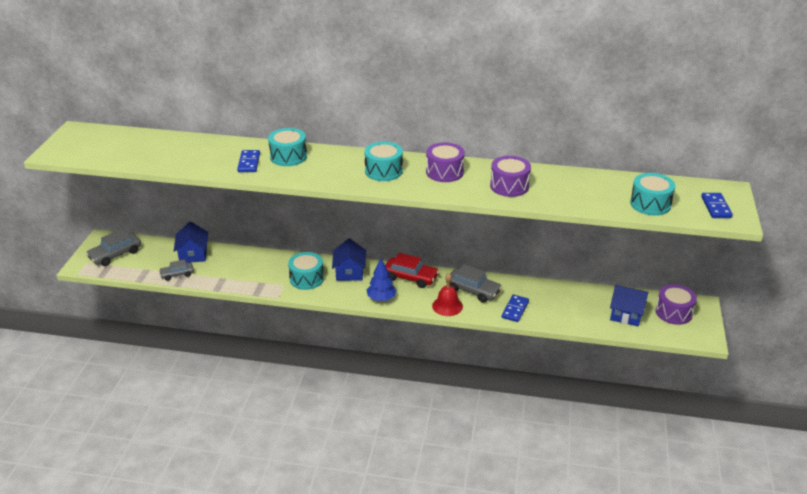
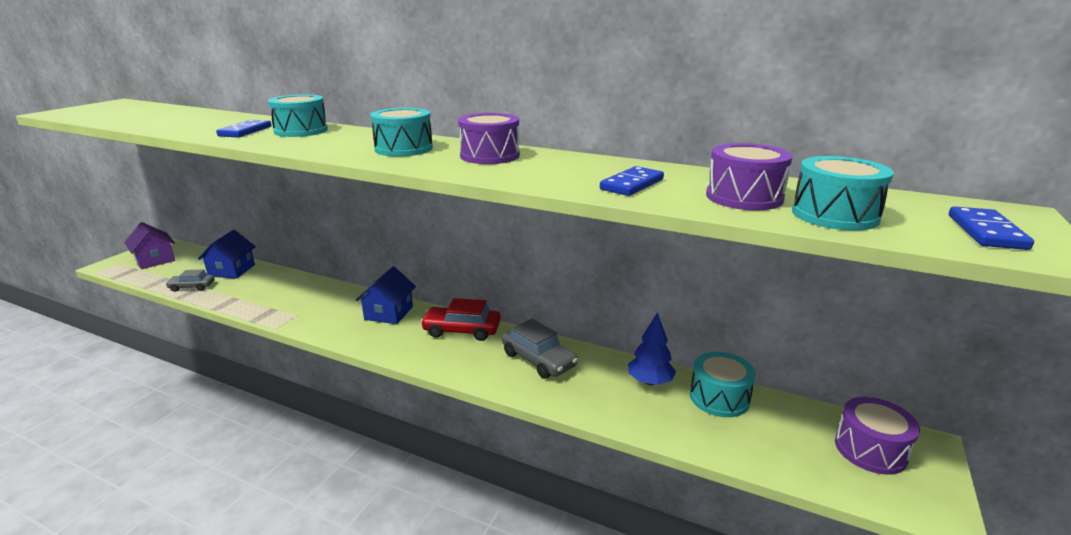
camera: 15 degrees right, 10 degrees down
grey car [86,229,141,266] -> purple house [124,222,175,269]
turquoise drum [288,252,324,290] -> turquoise drum moved to [690,352,756,417]
blue tree [367,259,397,301] -> blue tree moved to [628,312,676,385]
red car [385,253,439,288] -> red car turned 150 degrees clockwise [420,298,501,341]
red bell [432,273,463,316] -> none
purple drum [490,156,531,197] -> purple drum moved to [706,143,793,210]
blue domino [502,294,529,322] -> blue domino moved to [600,166,664,196]
blue house [610,285,648,327] -> none

